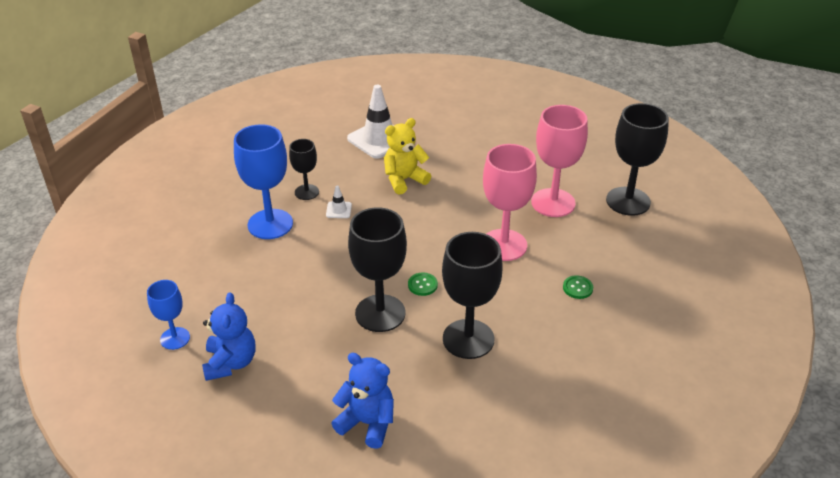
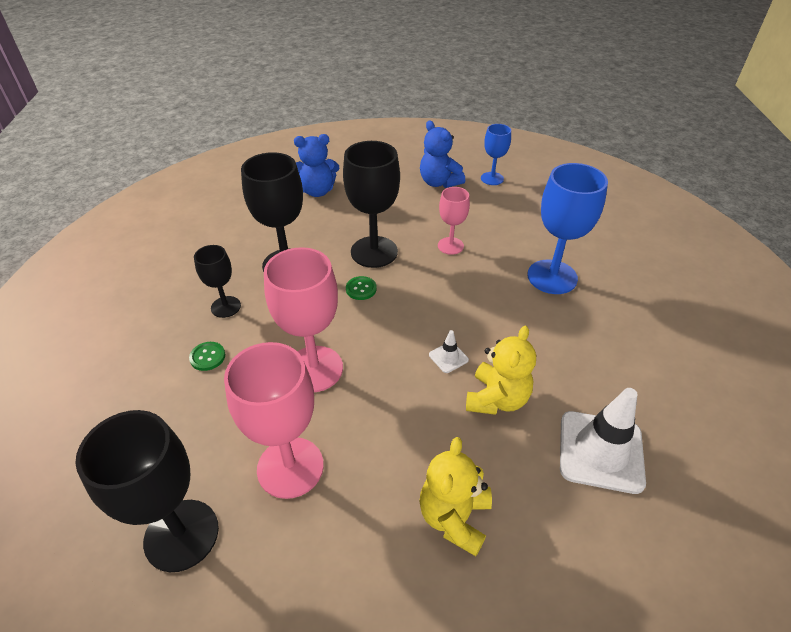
camera: 145 degrees right, 5 degrees up
black goblet [289,139,319,200] -> black goblet moved to [194,245,241,318]
white traffic cone [326,185,352,218] -> white traffic cone moved to [429,330,469,373]
none -> yellow teddy bear [419,437,492,556]
none -> pink goblet [438,187,470,255]

